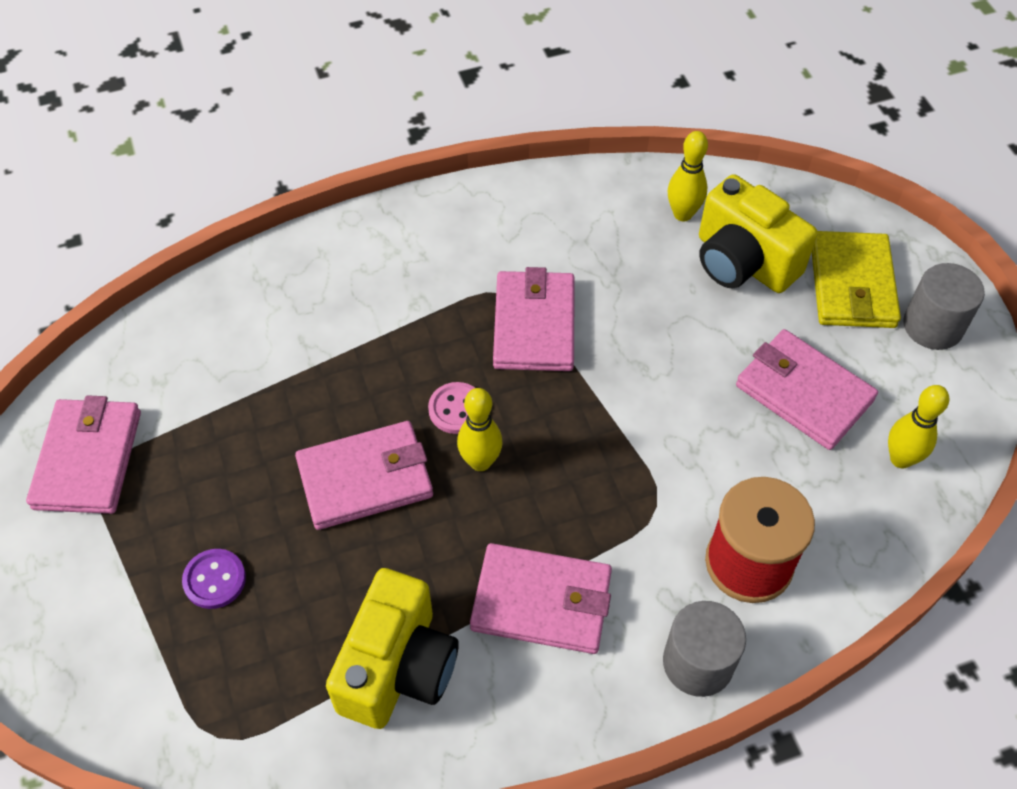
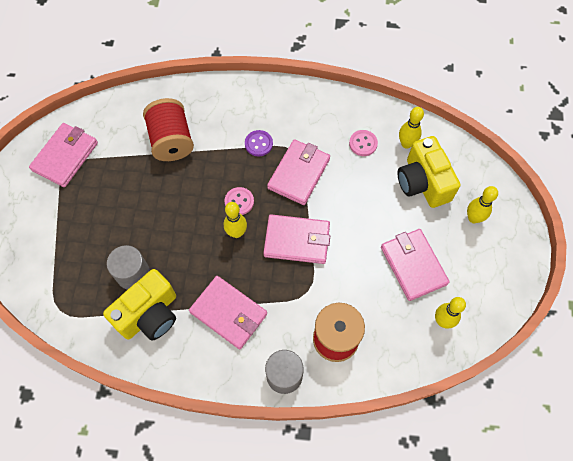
camera: 25 degrees right, 10 degrees up
purple button [182,549,246,609] -> purple button moved to [245,130,273,157]
pink wallet [295,421,433,530] -> pink wallet moved to [263,214,330,264]
yellow wallet [812,231,901,328] -> yellow bowling pin [467,186,498,223]
grey cylinder [904,263,985,350] -> grey cylinder moved to [107,245,150,290]
none -> red spool [143,98,194,161]
none -> pink button [349,130,378,156]

